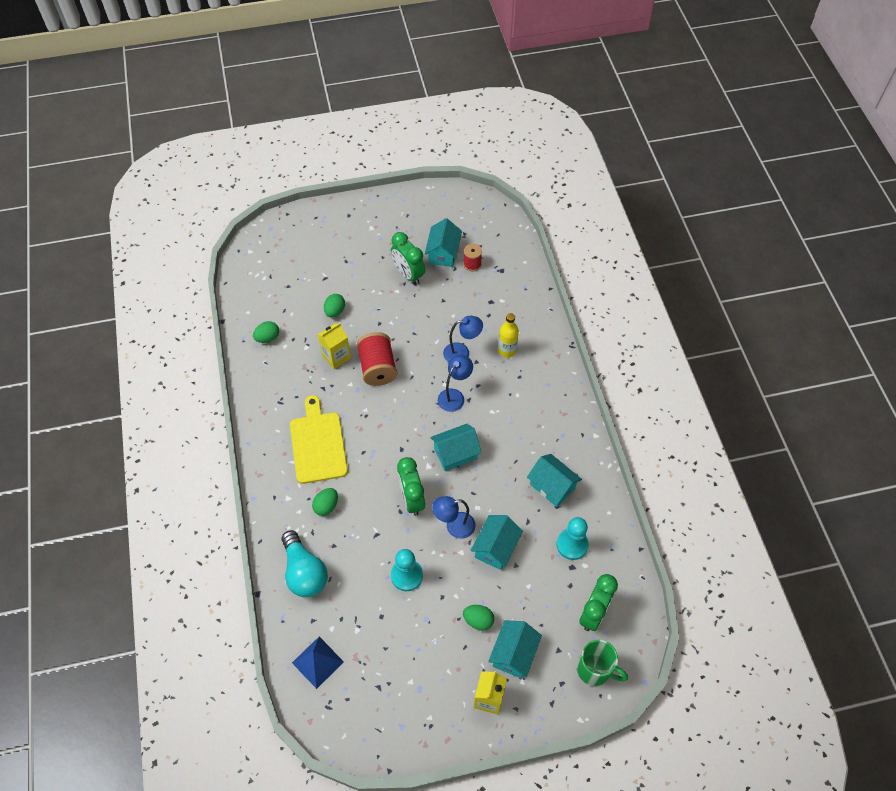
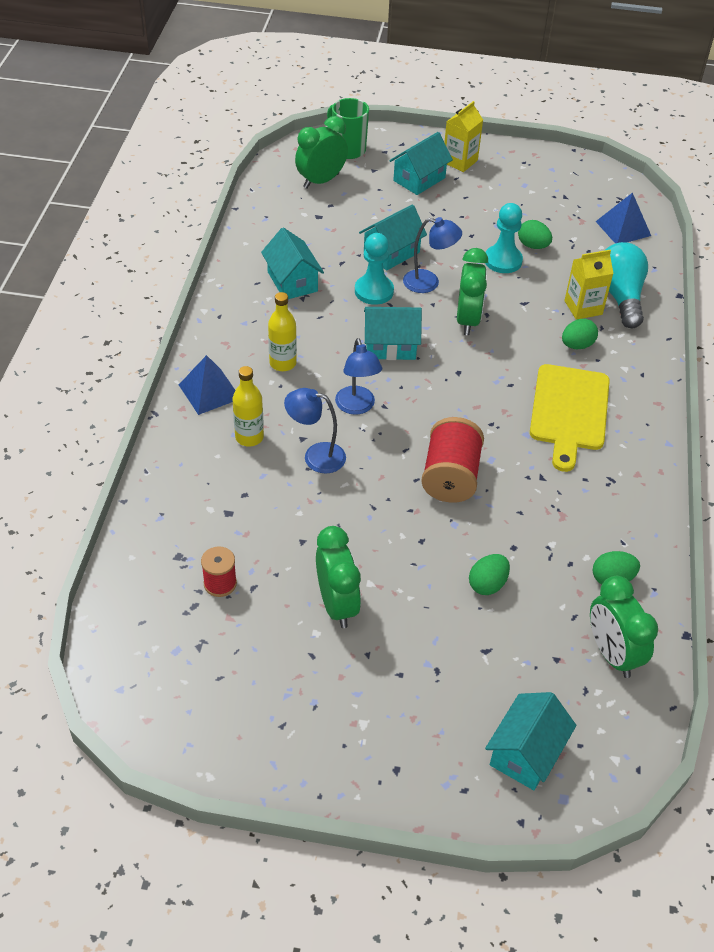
camera: 160 degrees left, 10 degrees down
yellow carton [318,323,351,369] -> yellow carton moved to [564,250,614,320]
turquoise house [425,218,462,267] -> turquoise house moved to [485,692,576,790]
blue lamp [438,355,473,412] -> blue lamp turned 75 degrees counterclockwise [335,338,382,415]
green egg [463,605,494,631] -> green egg moved to [518,220,552,249]
turquoise pawn [557,517,589,560] -> turquoise pawn moved to [355,233,394,305]
none -> blue pyramid [179,355,235,415]
none -> yellow bottle [268,292,297,371]
none -> green clock [590,576,658,678]

